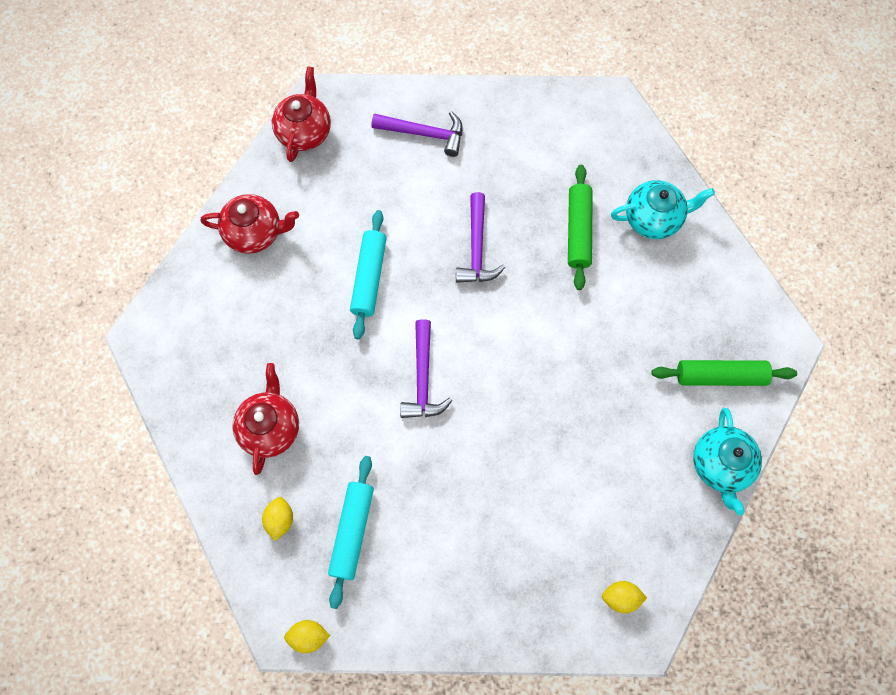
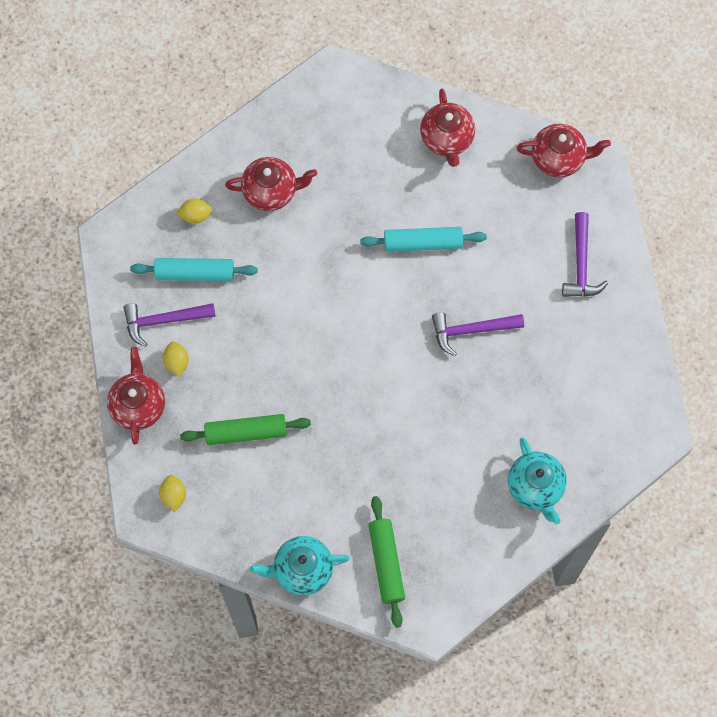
camera: 80 degrees right, 0 degrees up
yellow lemon [284,620,330,653] -> yellow lemon moved to [163,341,189,376]
purple hammer [400,319,453,418] -> purple hammer moved to [123,303,216,347]
green rolling pin [568,165,593,290] -> green rolling pin moved to [180,414,311,445]
none -> red teapot [107,347,165,445]

